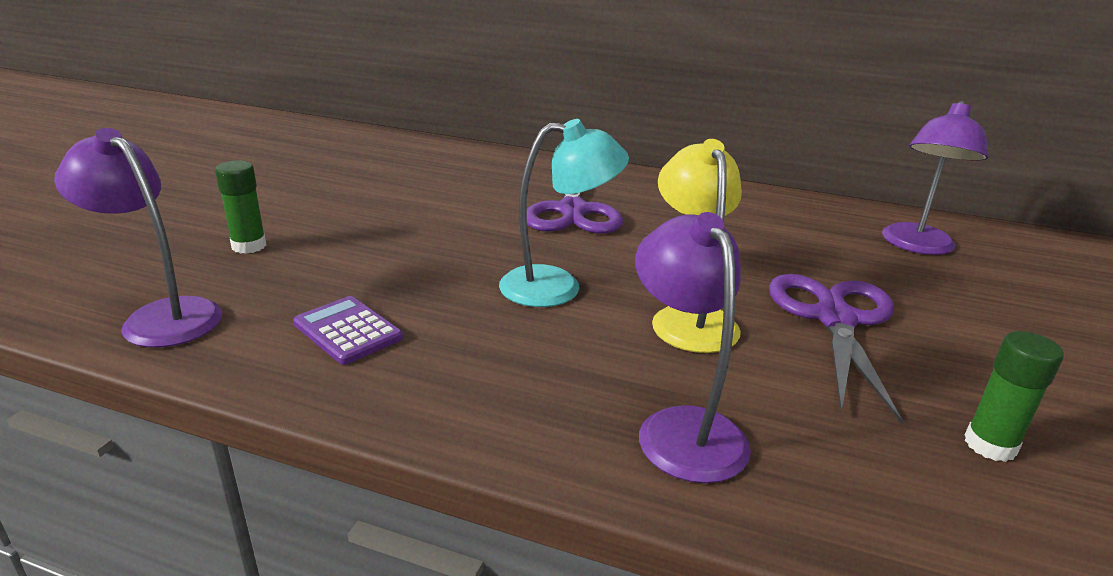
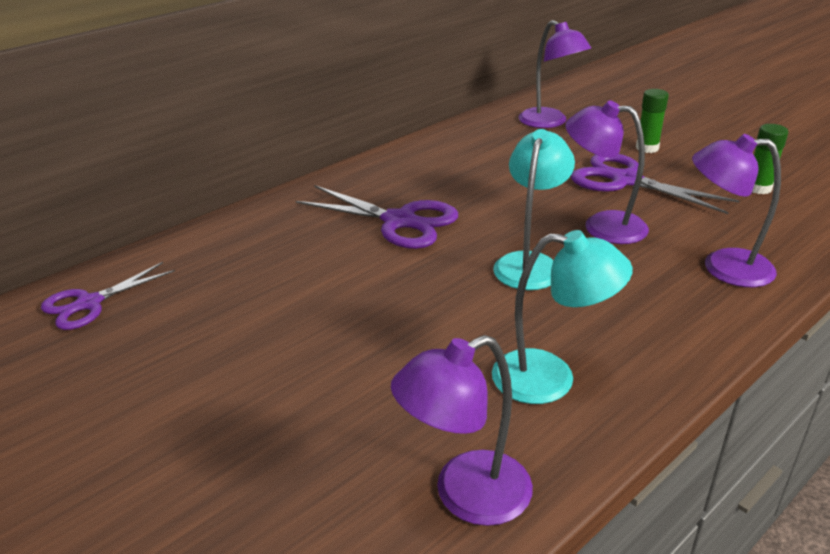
camera: 60 degrees left, 5 degrees up
green glue stick [215,161,267,254] -> green glue stick moved to [636,89,669,153]
purple calculator [293,296,403,365] -> turquoise lamp [492,230,633,404]
yellow lamp [652,139,742,353] -> purple lamp [565,100,649,244]
none -> purple scissors [41,262,175,330]

